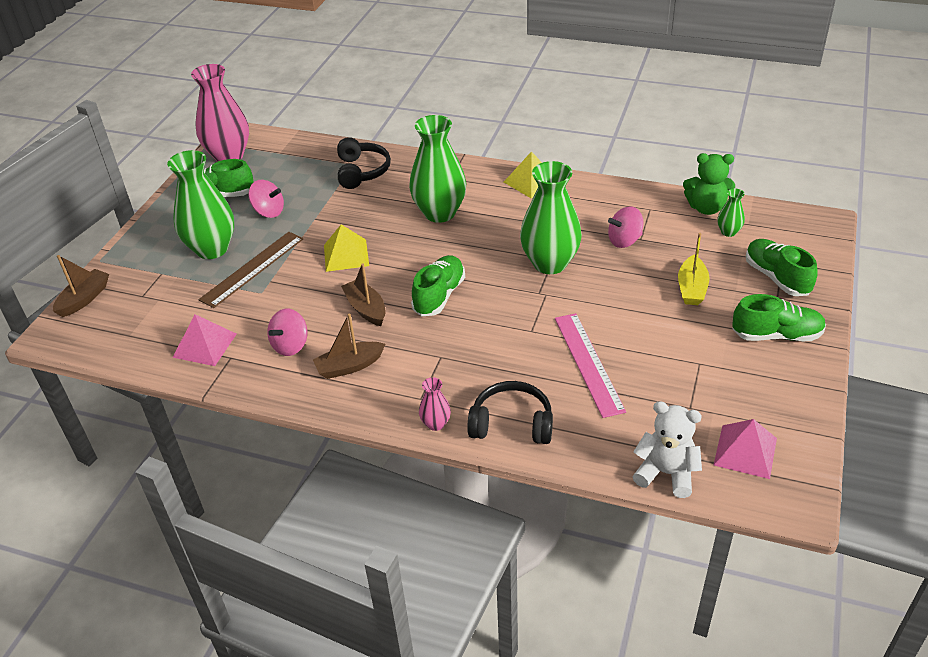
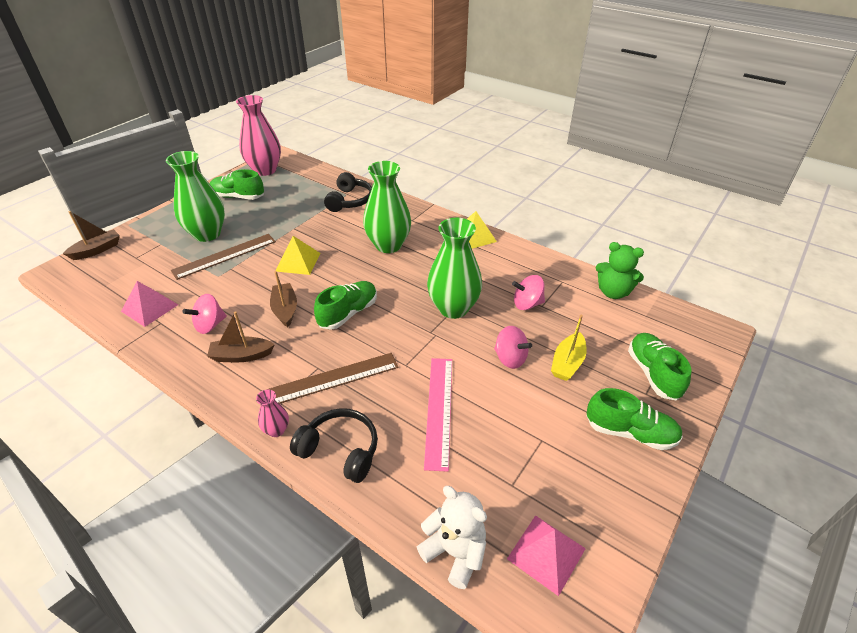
camera: 15 degrees right, 0 degrees up
pink spinning top [248,180,284,218] -> pink spinning top moved to [494,326,532,369]
green vase [717,188,745,237] -> none
none -> brown ruler [267,353,399,404]

